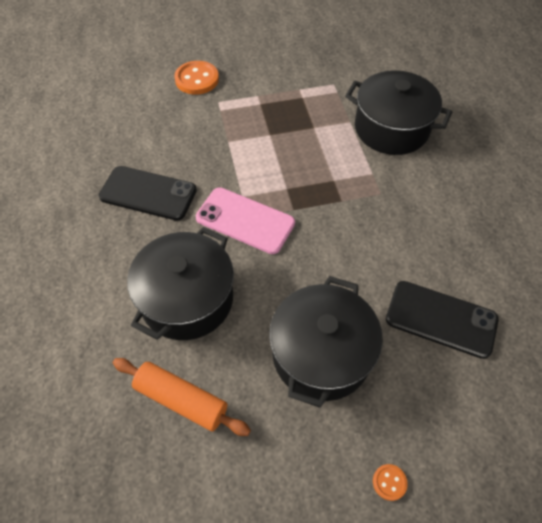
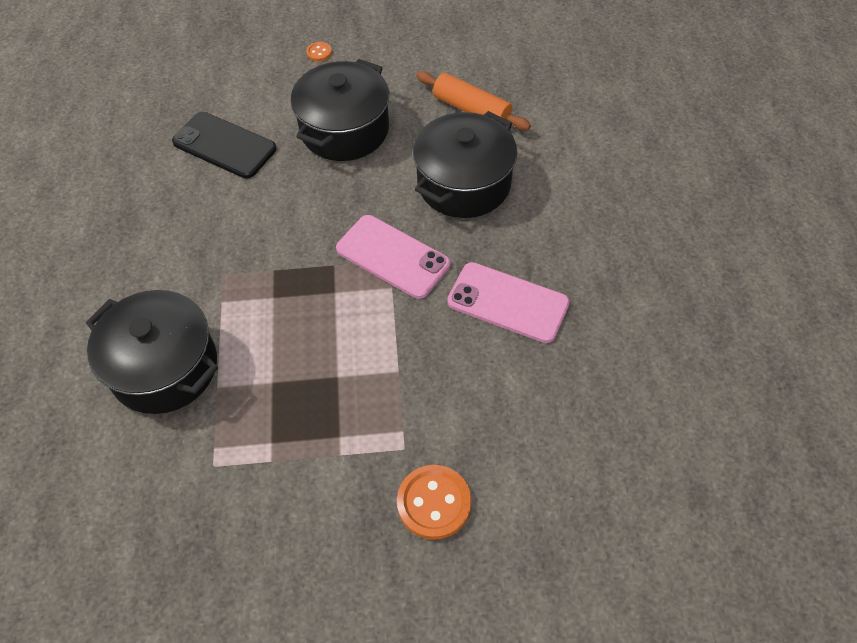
camera: 170 degrees left, 0 degrees up
black phone [99,166,197,221] -> pink phone [447,262,570,343]

